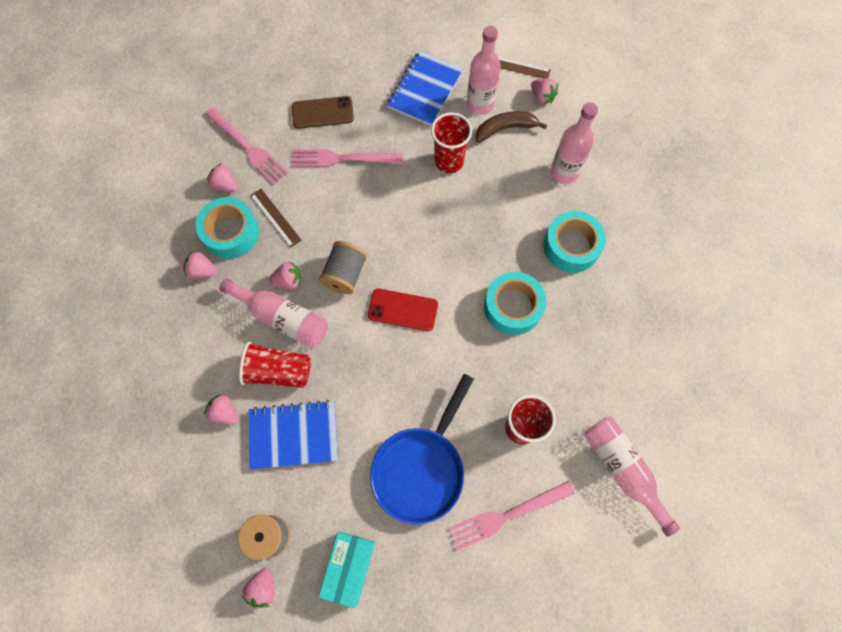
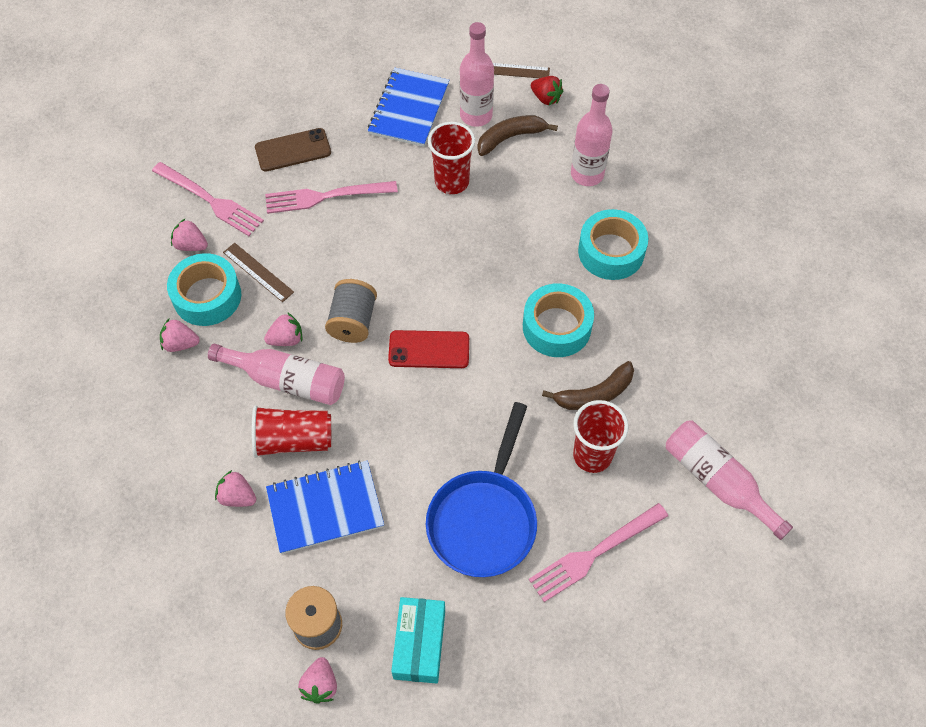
camera: 10 degrees left, 10 degrees down
pink strawberry [531,79,558,105] -> red strawberry [531,76,563,105]
none -> brown banana [542,361,634,410]

